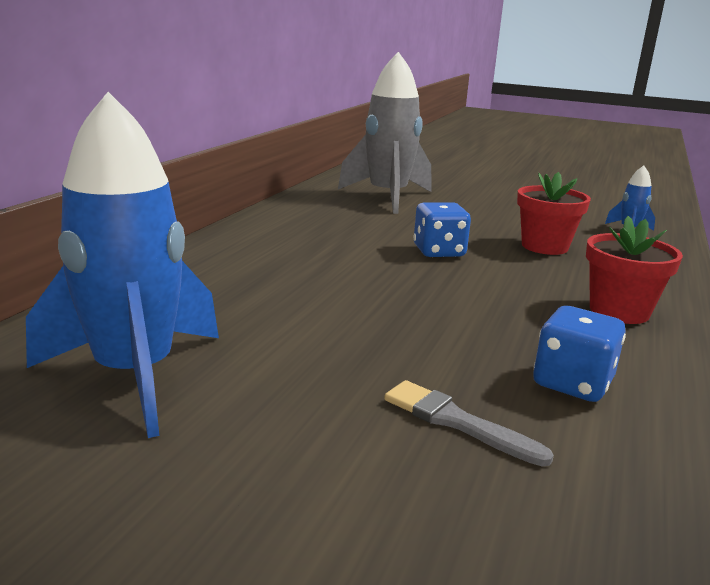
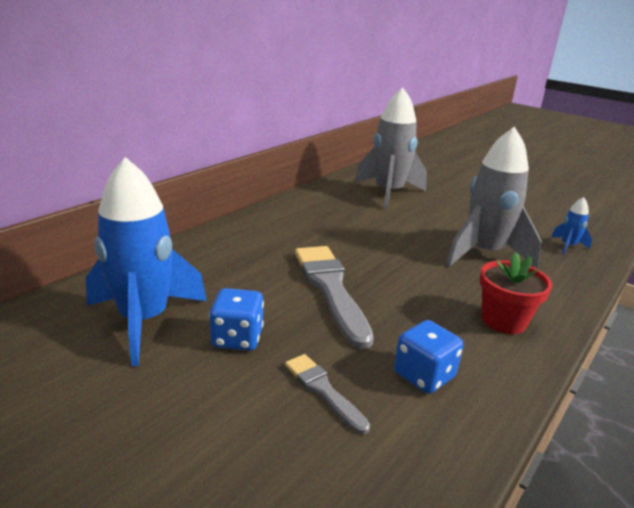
camera: 15 degrees right, 5 degrees up
blue dice [413,202,471,257] -> blue dice moved to [209,288,264,351]
red flower pot [517,172,591,255] -> grey rocket [446,126,542,269]
none -> grey brush [295,246,374,349]

